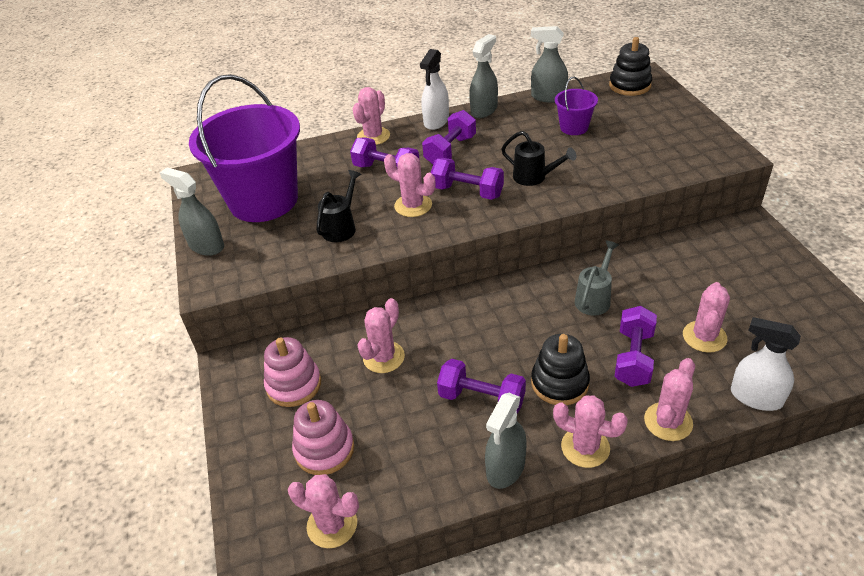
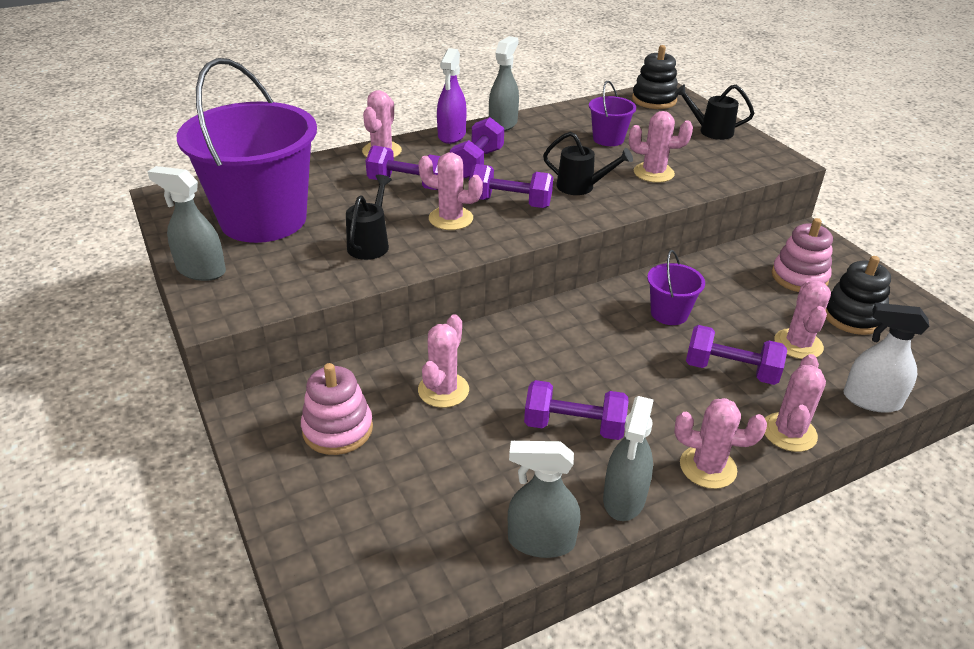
camera: 15 degrees left, 5 degrees down
pink cactus [288,474,359,548] -> pink cactus moved to [629,111,693,183]
pink stacking toy [292,400,354,475] -> pink stacking toy moved to [772,218,833,292]
white spray bottle [420,49,449,130] -> purple spray bottle [437,48,466,144]
grey spray bottle [531,26,568,103] -> grey spray bottle moved to [508,441,581,558]
black stacking toy [531,334,590,405] -> black stacking toy moved to [825,256,891,335]
grey watering can [575,241,619,316] -> purple bucket [647,250,705,325]
purple dumbbell [615,306,657,387] -> purple dumbbell turned 75 degrees counterclockwise [686,325,787,385]
none -> black watering can [674,84,754,140]

